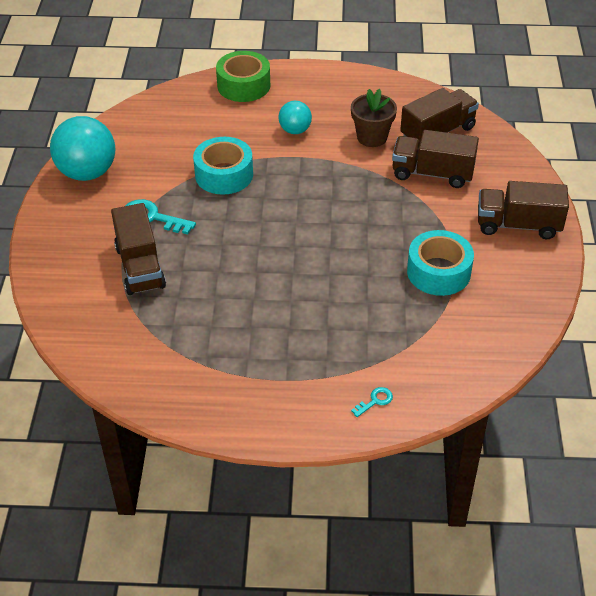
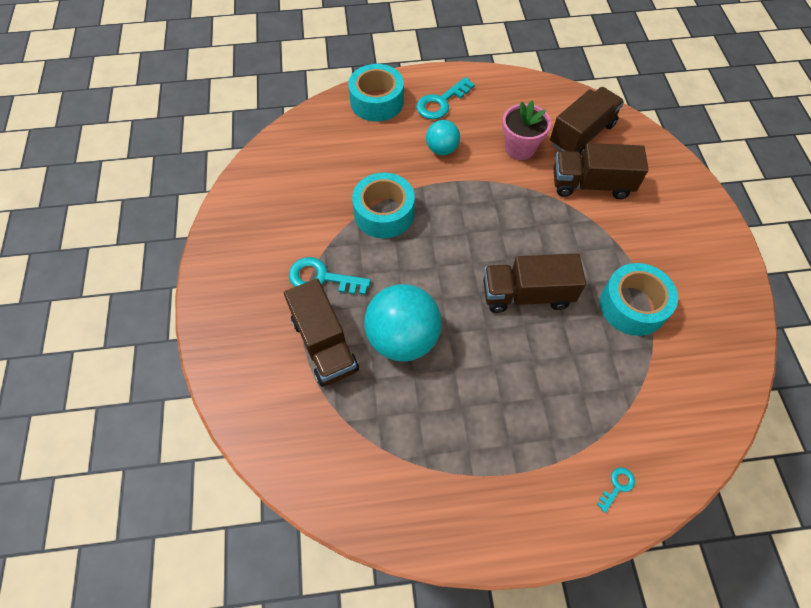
camera: 10 degrees left, 15 degrees up
turquoise ball [50,116,115,181] -> turquoise ball moved to [364,284,442,362]
green tape [216,51,270,102] -> turquoise tape [348,64,404,122]
brown flower pot [351,89,397,147] -> pink flower pot [502,101,551,160]
brown truck [478,181,569,239] -> brown truck moved to [483,254,586,313]
none -> turquoise key [416,77,475,119]

